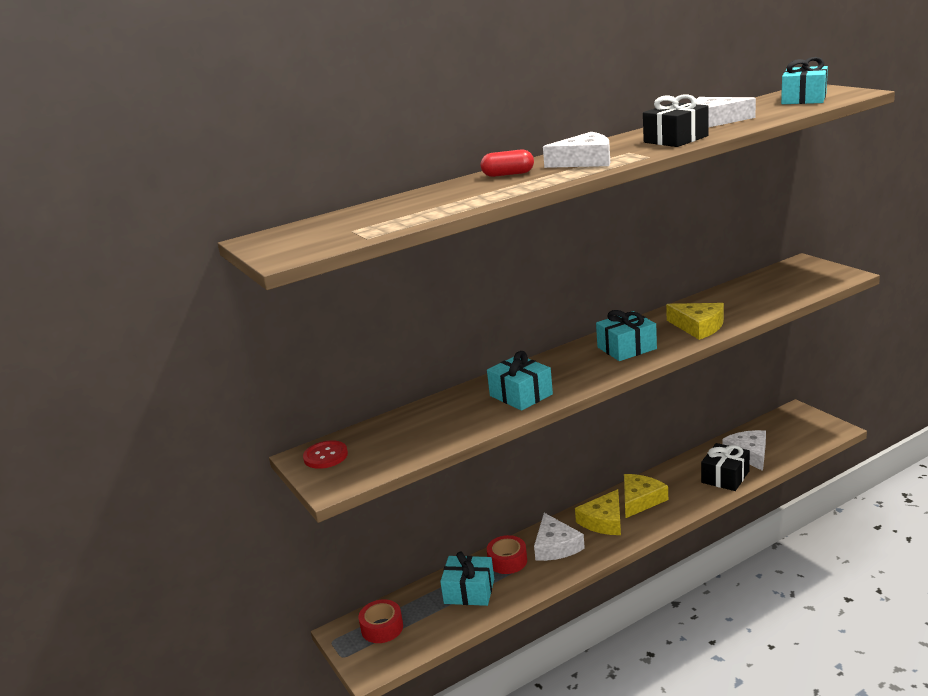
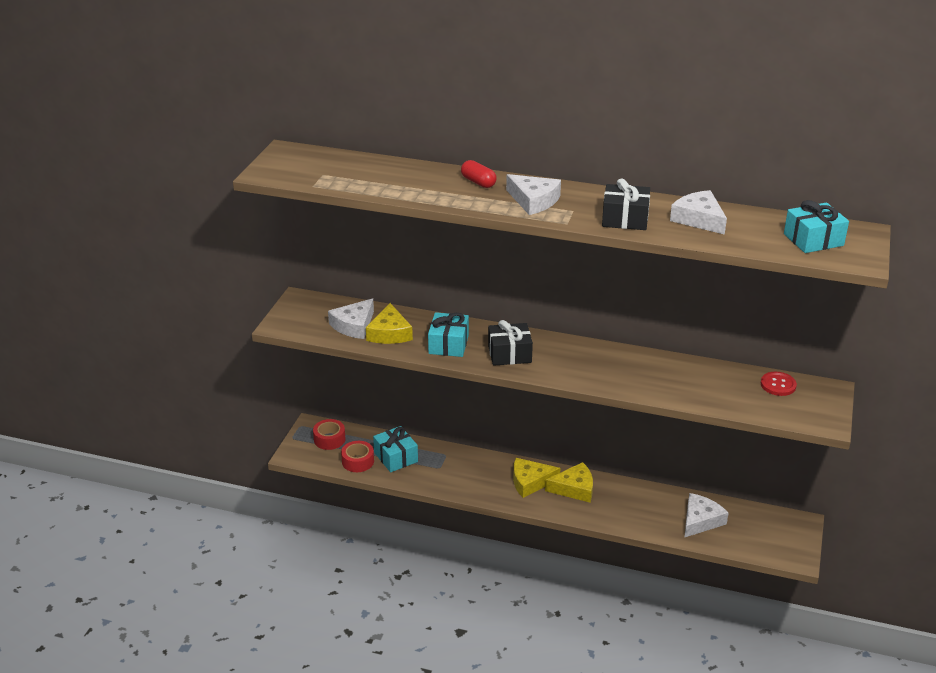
camera: 45 degrees right, 10 degrees up
red button [303,440,348,469] -> red button moved to [761,372,797,396]
red tape [487,535,527,574] -> red tape moved to [341,441,374,472]
white cheese [534,513,585,561] -> white cheese moved to [328,298,374,339]
turquoise gift [596,310,657,361] -> none
yellow cheese [666,303,724,340] -> yellow cheese moved to [366,303,413,344]
black gift [701,443,750,491] -> black gift moved to [488,320,533,366]

